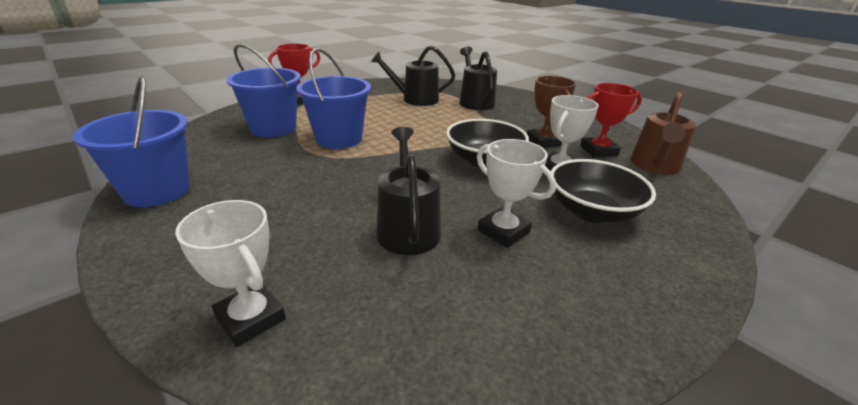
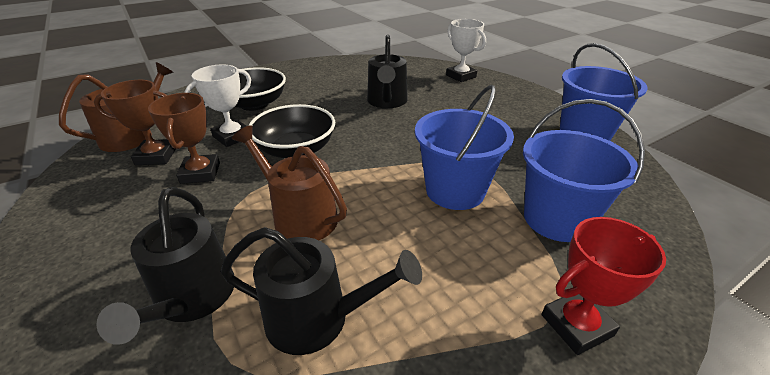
camera: 170 degrees left, 5 degrees up
white trophy [477,139,556,248] -> none
red trophy [580,83,642,158] -> brown trophy [94,80,176,165]
none -> brown watering can [232,125,347,240]

